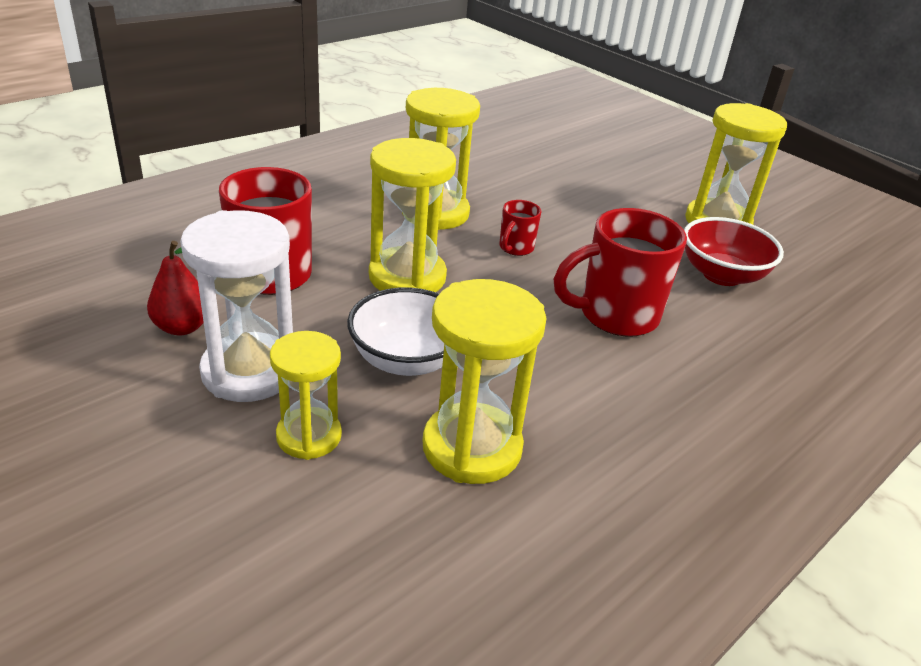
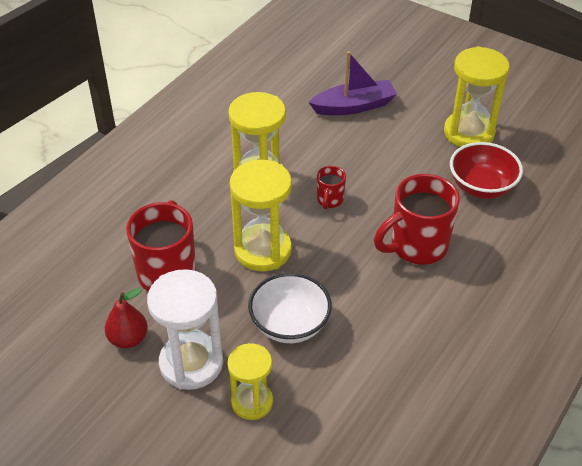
camera: 10 degrees left, 10 degrees up
yellow hourglass [422,279,546,484] -> none
none -> purple boat [308,51,397,115]

